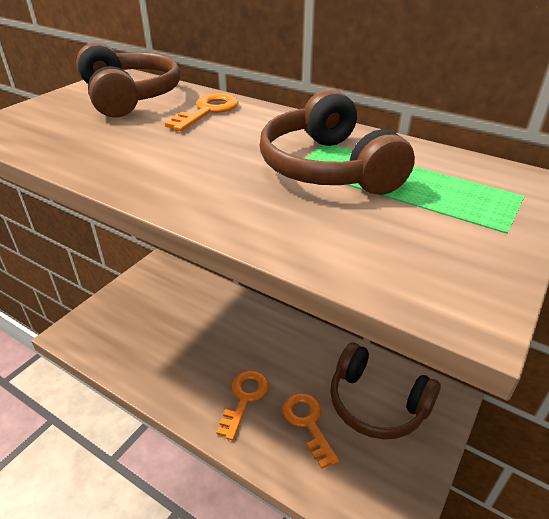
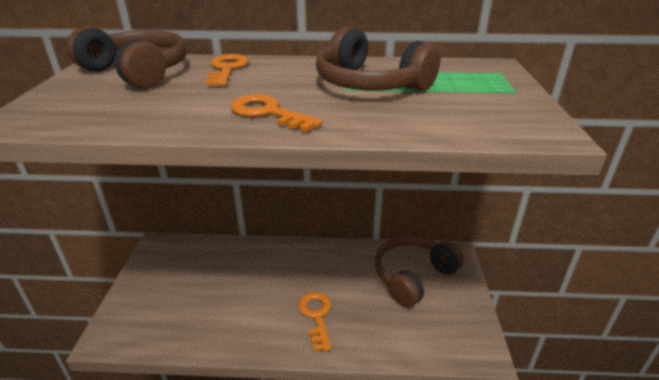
camera: 30 degrees left, 5 degrees down
orange key [282,393,339,469] -> orange key moved to [231,94,323,132]
brown headphones [330,342,441,439] -> brown headphones turned 135 degrees clockwise [375,236,464,307]

